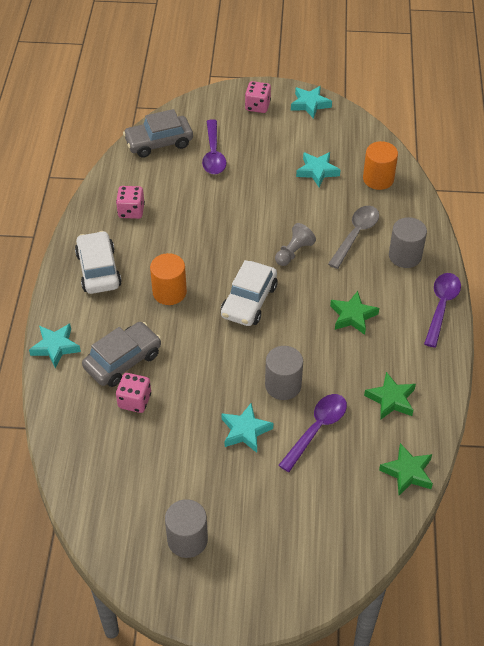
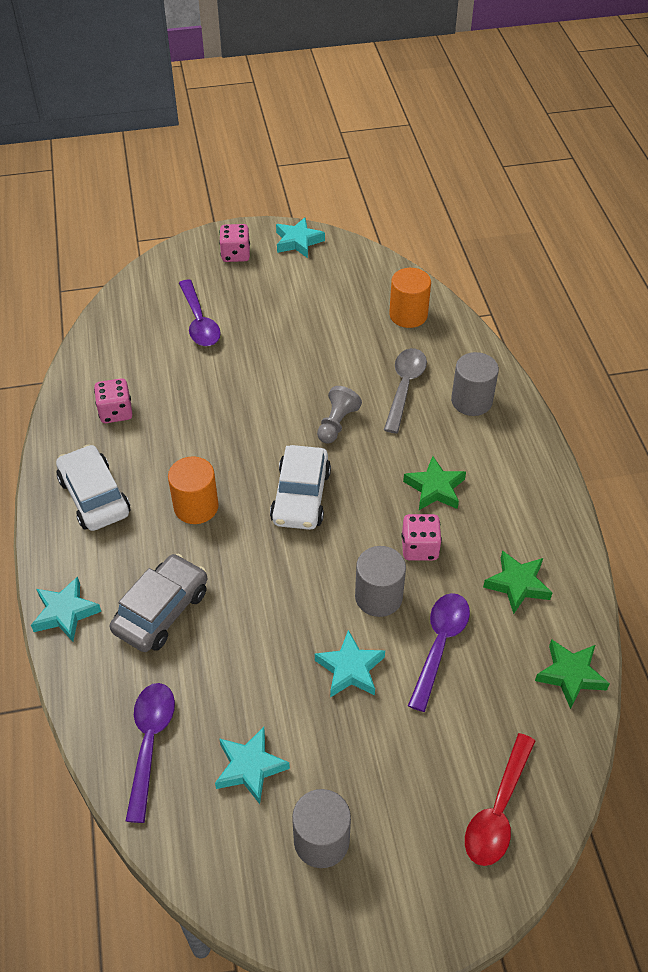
camera: 15 degrees left, 0 degrees up
pink dice [116,373,151,413] -> pink dice moved to [401,514,442,560]
grey car [123,109,193,158] -> none
turquoise star [296,152,341,187] -> turquoise star moved to [215,727,290,804]
purple spoon [424,273,461,348] -> purple spoon moved to [126,683,175,823]
none -> red spoon [465,733,535,866]

